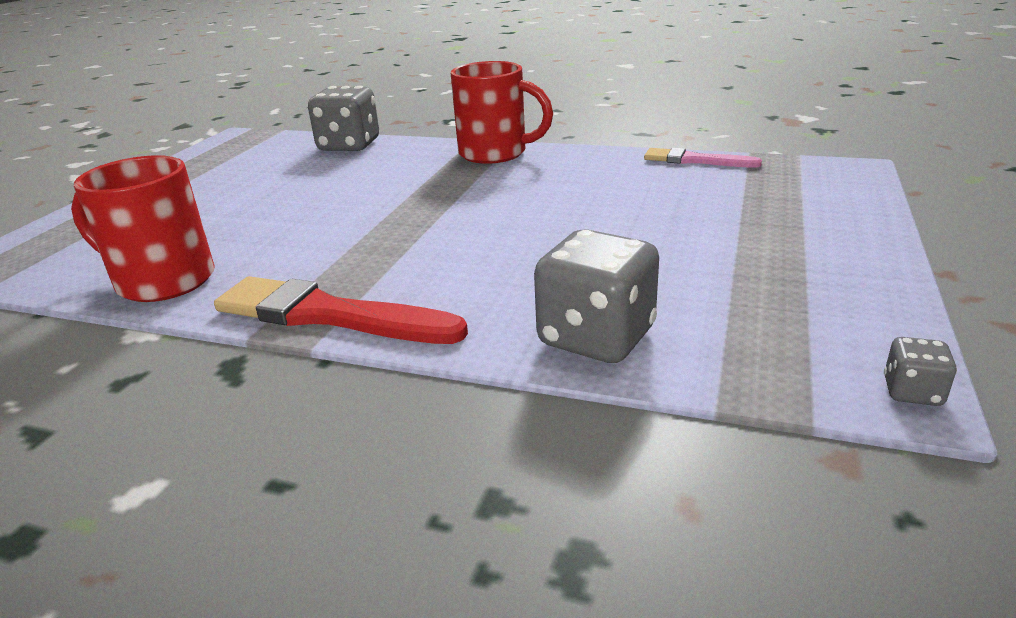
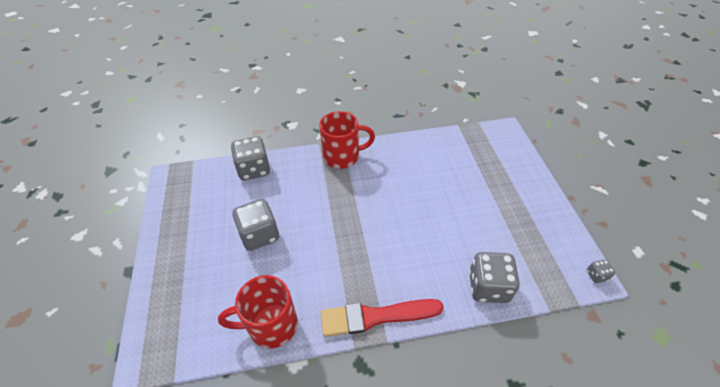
camera: 30 degrees left, 20 degrees up
pink brush [644,148,762,168] -> none
none -> grey dice [232,199,279,251]

